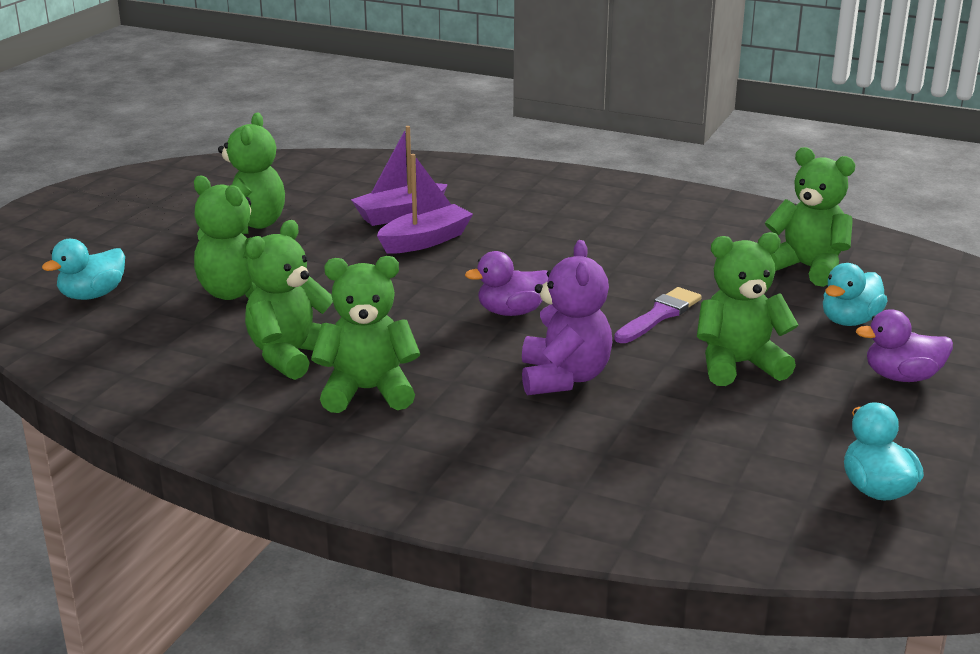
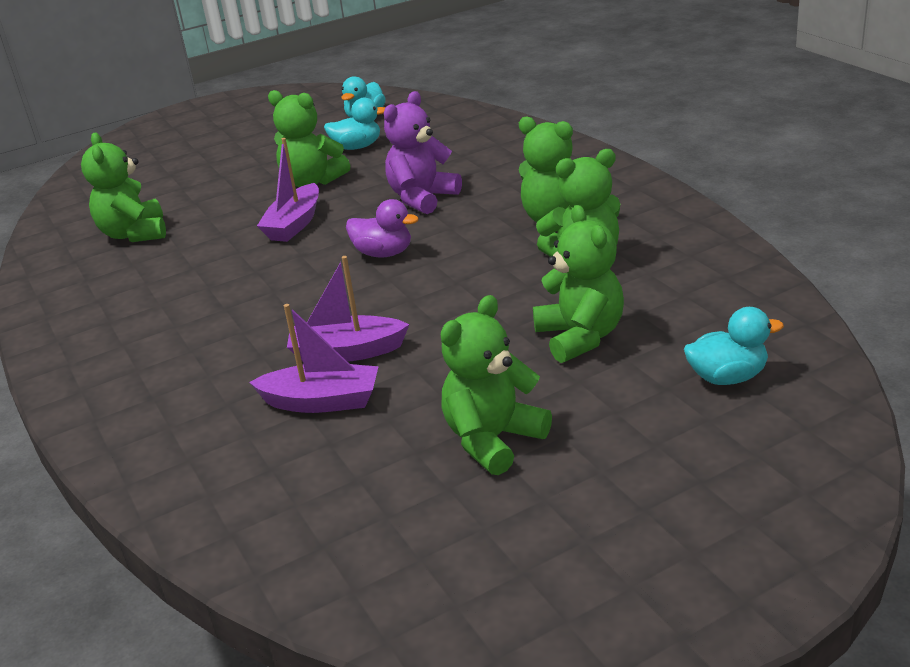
camera: 140 degrees left, 5 degrees up
purple brush [614,287,702,343] -> purple boat [257,138,319,242]
turquoise duck [823,263,888,326] -> turquoise duck moved to [324,98,385,150]
purple duck [856,309,953,382] -> none

